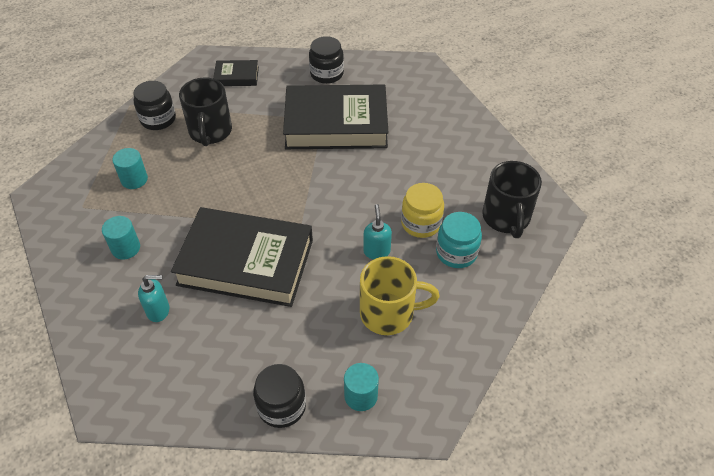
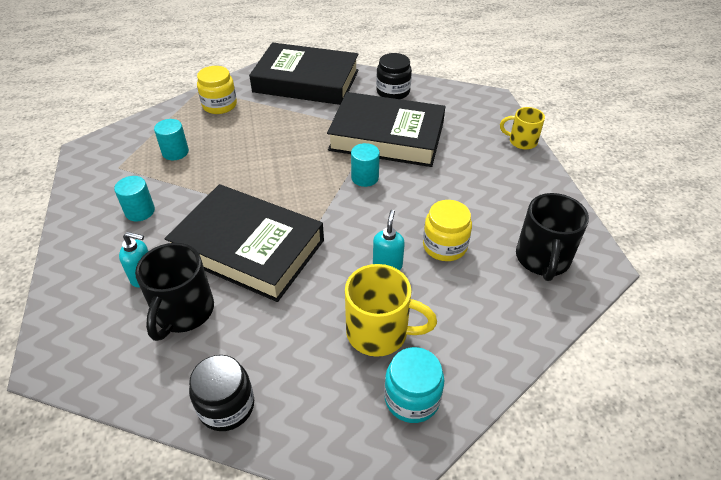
camera: 15 degrees right, 5 degrees down
black jar [133,81,176,130] -> yellow jar [197,66,237,114]
black mug [179,77,232,146] -> black mug moved to [135,243,214,341]
black book [213,60,259,86] -> black book [249,42,359,105], size x2.25
turquoise cylinder [344,363,379,411] -> turquoise cylinder moved to [351,143,380,187]
turquoise jar [436,212,482,268] -> turquoise jar moved to [384,347,444,423]
none -> yellow mug [500,107,545,150]

